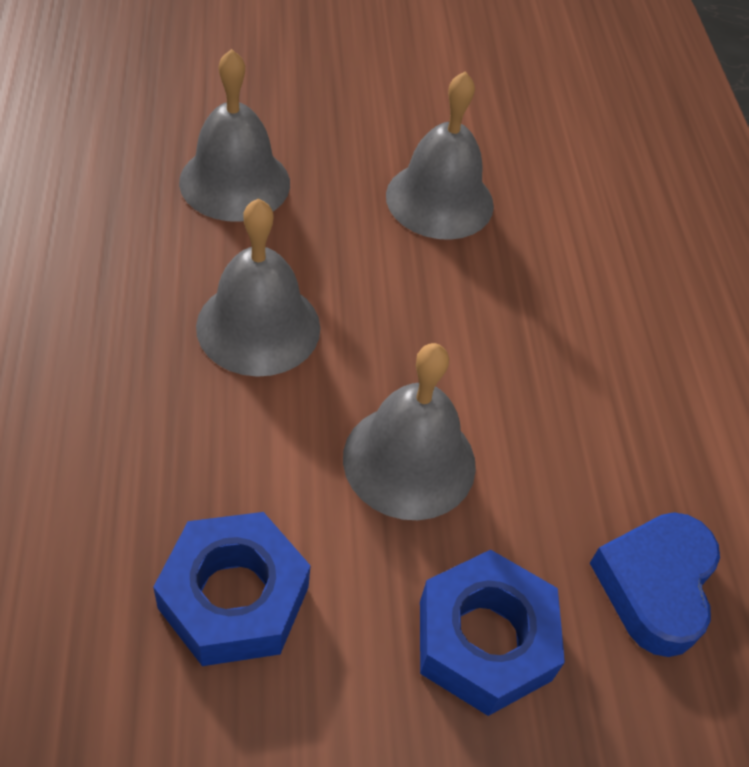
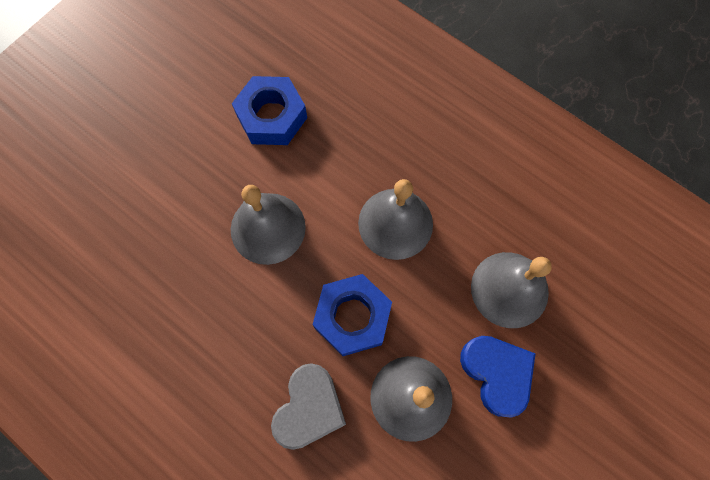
camera: 140 degrees right, 20 degrees up
blue nut [420,550,565,716] -> blue nut moved to [312,274,392,356]
blue heart [590,512,720,657] -> blue heart moved to [460,336,535,418]
none -> grey heart [271,363,346,450]

